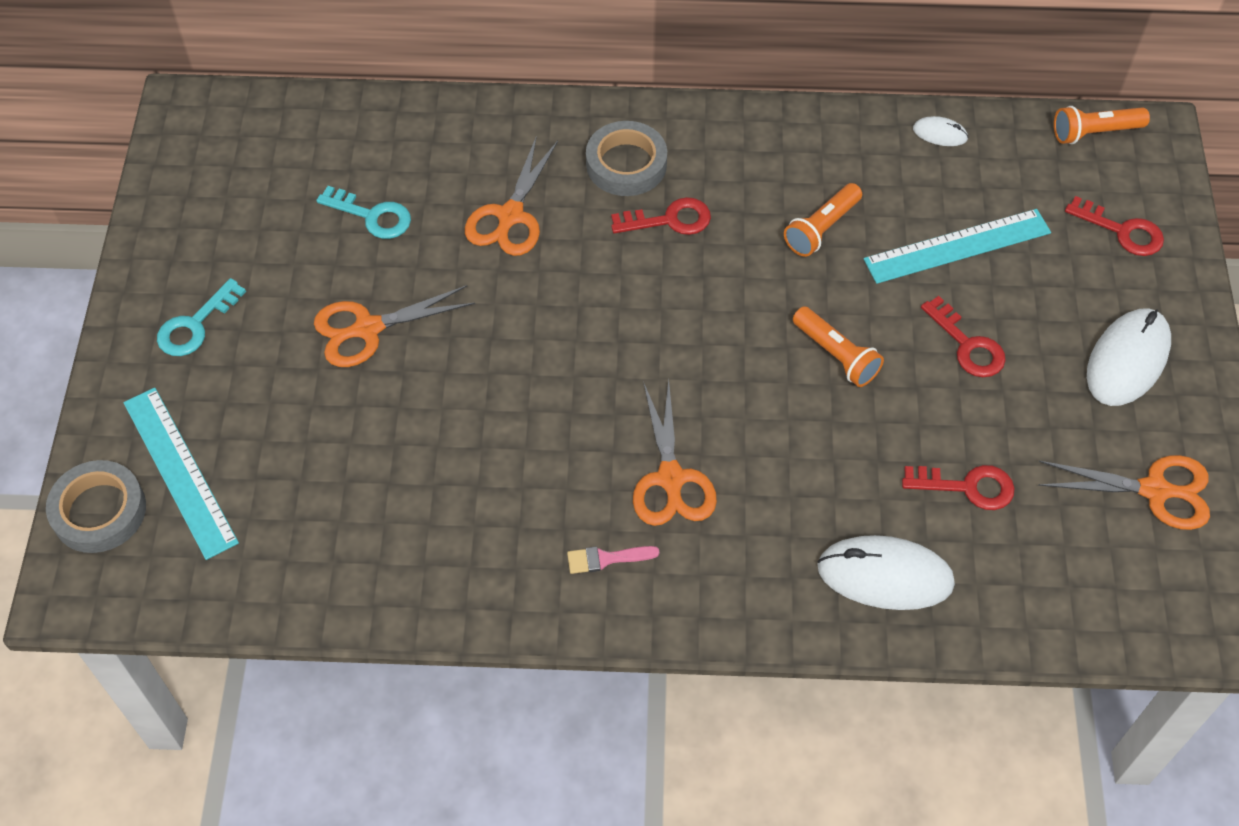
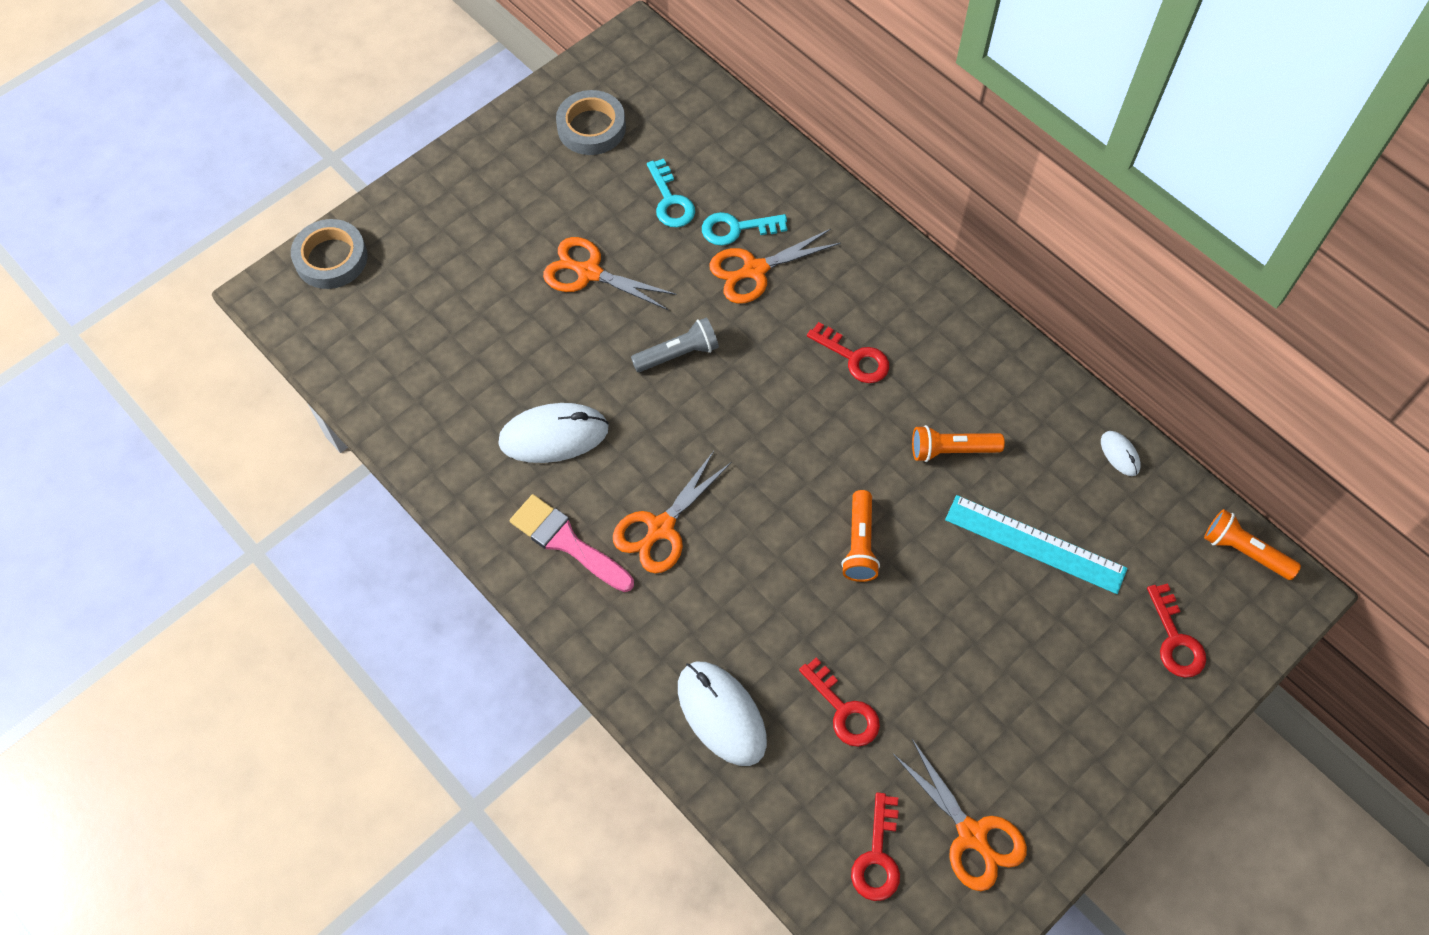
camera: 45 degrees right, 5 degrees up
turquoise ruler [123,388,239,560] -> none
turquoise key [157,278,246,356] -> turquoise key moved to [702,212,787,246]
pink brush [567,546,660,574] -> pink brush [510,494,634,592], size x1.84
grey tape [586,121,667,196] -> grey tape moved to [556,90,626,155]
red key [921,296,1006,377] -> red key moved to [851,792,900,901]
white mouse [1087,308,1171,406] -> white mouse moved to [498,403,609,463]
none -> grey flashlight [631,317,719,372]

